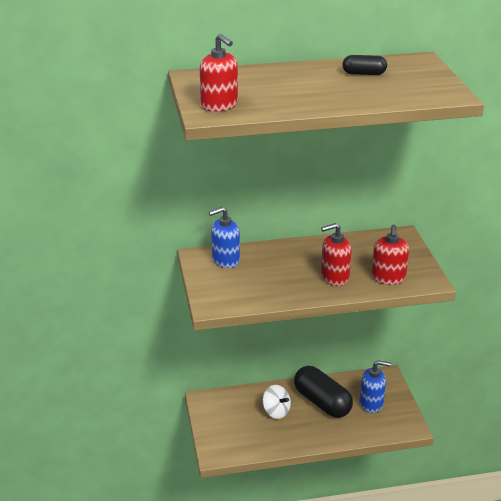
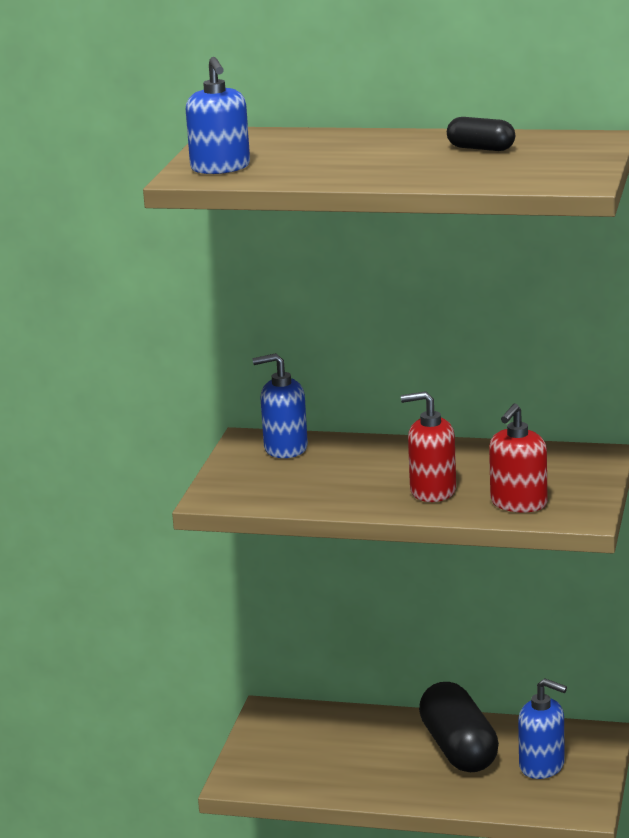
camera: 25 degrees right, 10 degrees down
red soap dispenser [200,34,238,111] -> blue soap dispenser [186,57,250,174]
white spinning top [263,385,291,419] -> none

